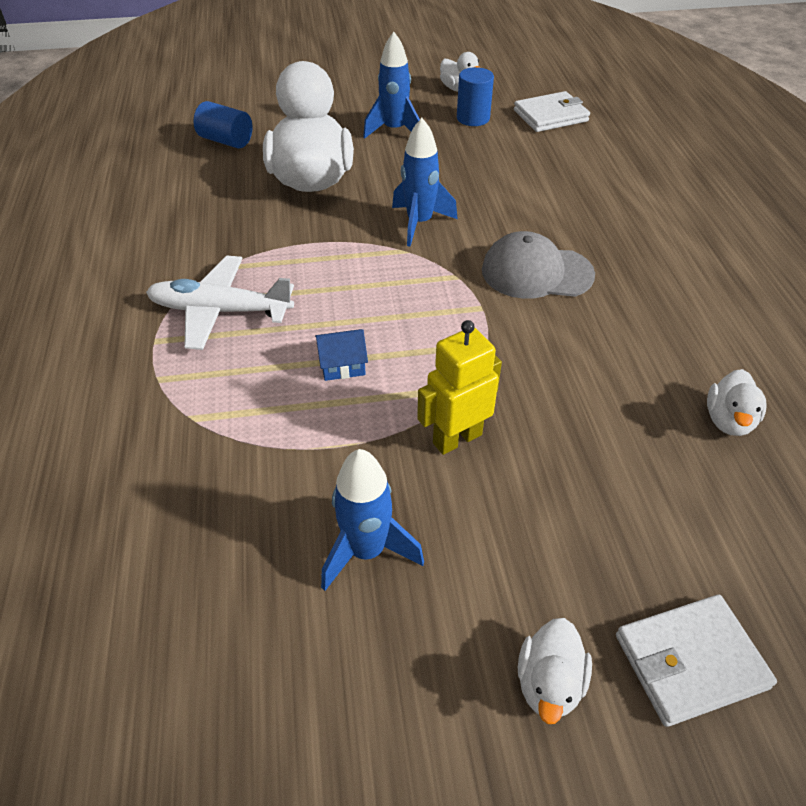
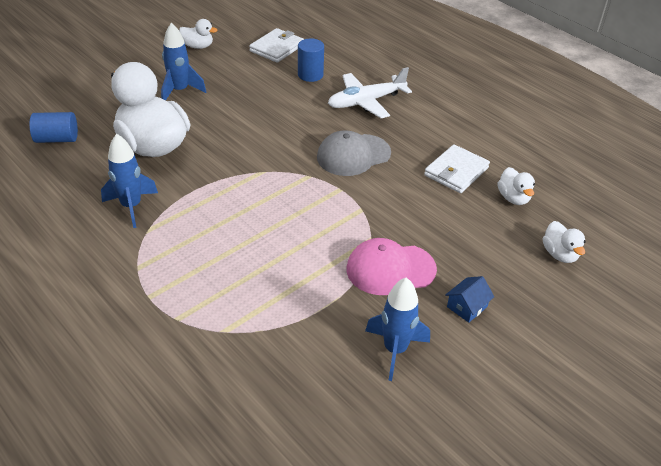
camera: 35 degrees left, 5 degrees down
white plane [146,256,294,350] -> white plane moved to [328,67,412,118]
blue house [315,329,368,381] -> blue house moved to [445,276,494,323]
blue rocket [392,118,458,246] -> blue rocket moved to [101,134,158,228]
yellow robot [417,320,502,455] -> pink cap [347,238,437,295]
blue cylinder [457,67,494,126] -> blue cylinder moved to [298,39,324,82]
white duck [518,618,592,724] -> white duck moved to [543,221,586,263]
white wallet [616,595,777,727] -> white wallet moved to [424,144,490,193]

